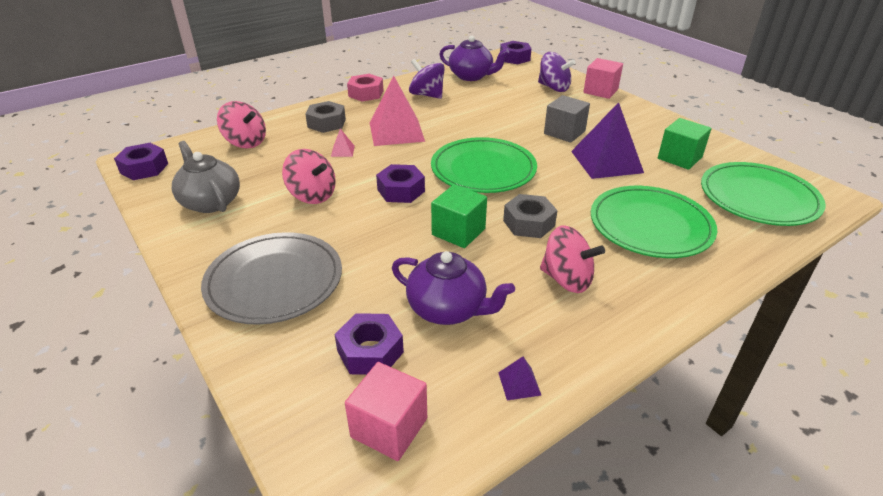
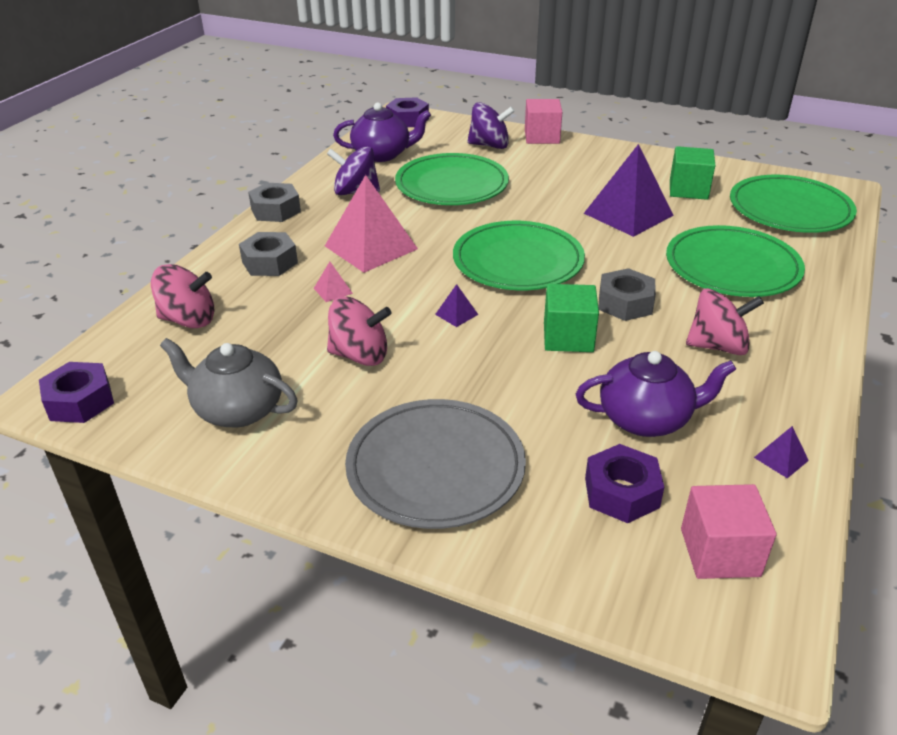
camera: 30 degrees left, 0 degrees up
pink nut [347,74,383,101] -> grey nut [248,183,301,222]
purple nut [376,164,425,203] -> purple pyramid [435,284,478,327]
grey cube [544,95,590,143] -> none
none -> green plate [395,153,509,205]

